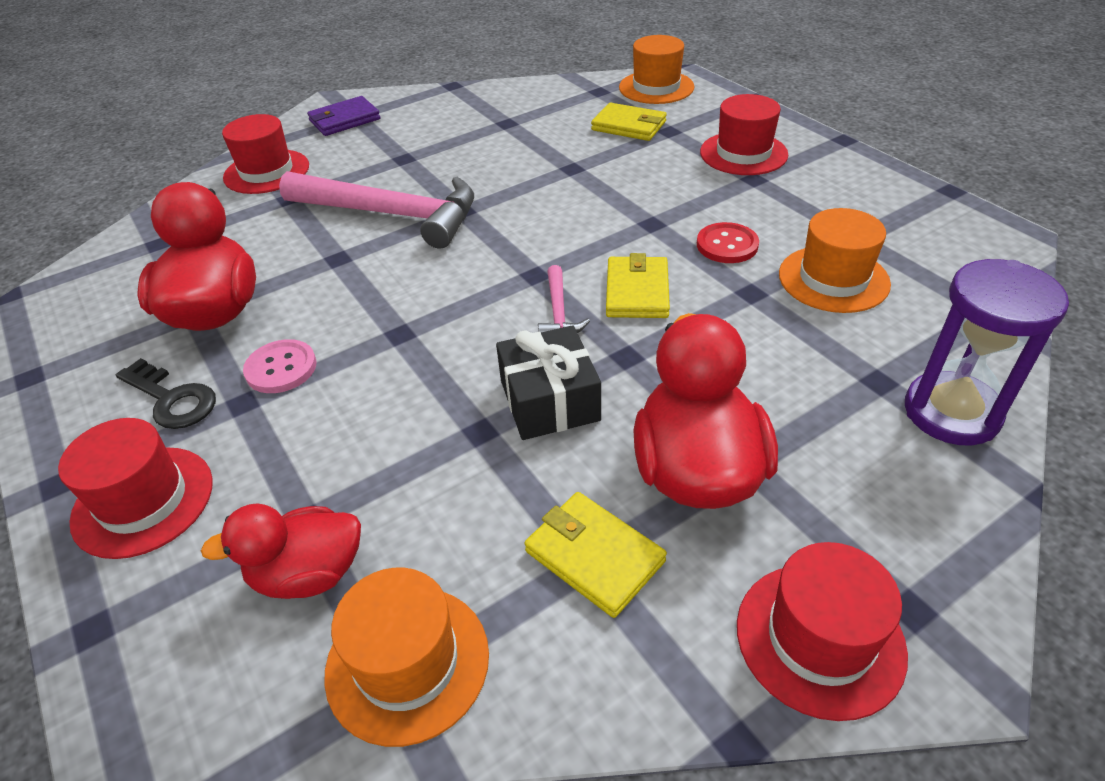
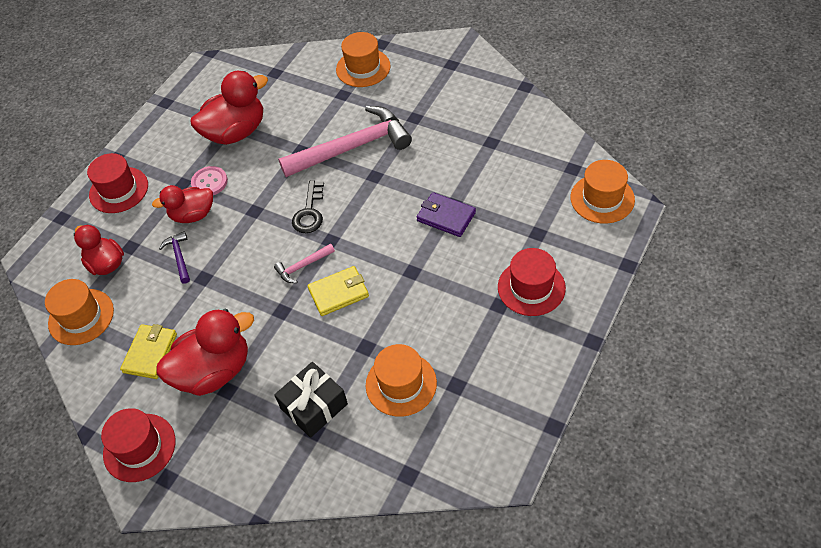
camera: 65 degrees right, 10 degrees up
black key [116,358,216,429] -> black key moved to [292,180,324,233]
red hat [222,114,309,194] -> orange hat [336,32,391,87]
pink hammer [279,171,474,249] -> pink hammer turned 105 degrees counterclockwise [278,106,412,177]
purple wallet [307,96,380,136] -> purple wallet moved to [416,192,476,237]
black gift [496,325,601,440] -> black gift moved to [274,362,348,438]
yellow wallet [591,103,667,141] -> none
red button [697,222,759,263] -> none
purple hourglass [905,259,1069,446] -> none
none -> red duck [152,185,213,223]
none -> purple hammer [159,231,190,284]

